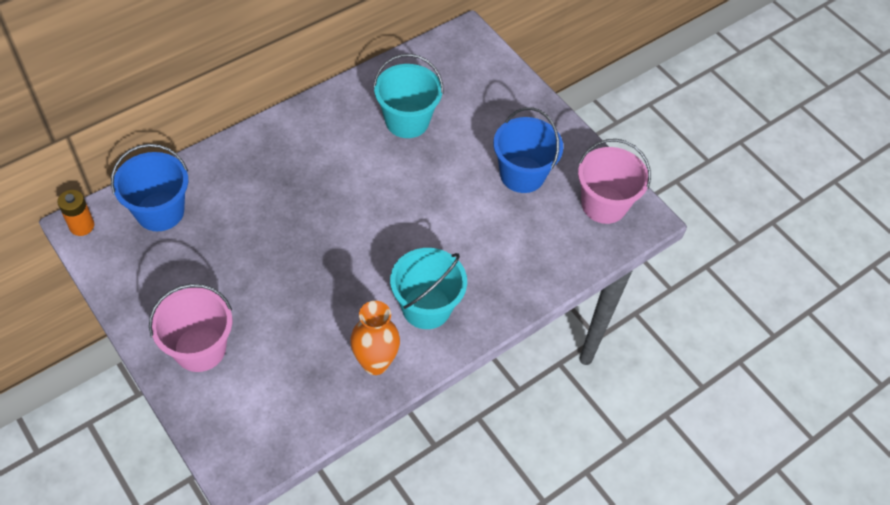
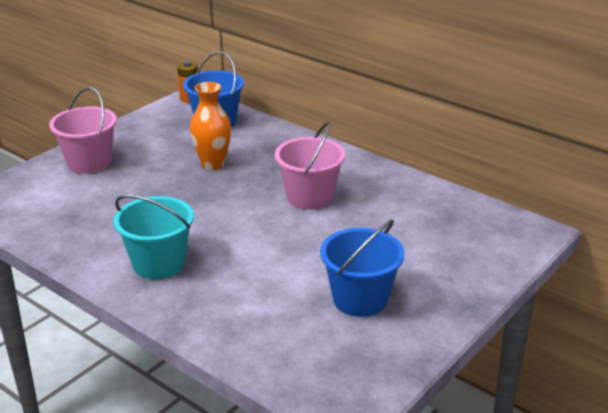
camera: 80 degrees right, 25 degrees down
orange vase [350,301,400,375] -> orange vase moved to [190,82,231,170]
turquoise bucket [373,54,444,138] -> none
pink bucket [578,139,651,224] -> pink bucket moved to [275,121,345,210]

